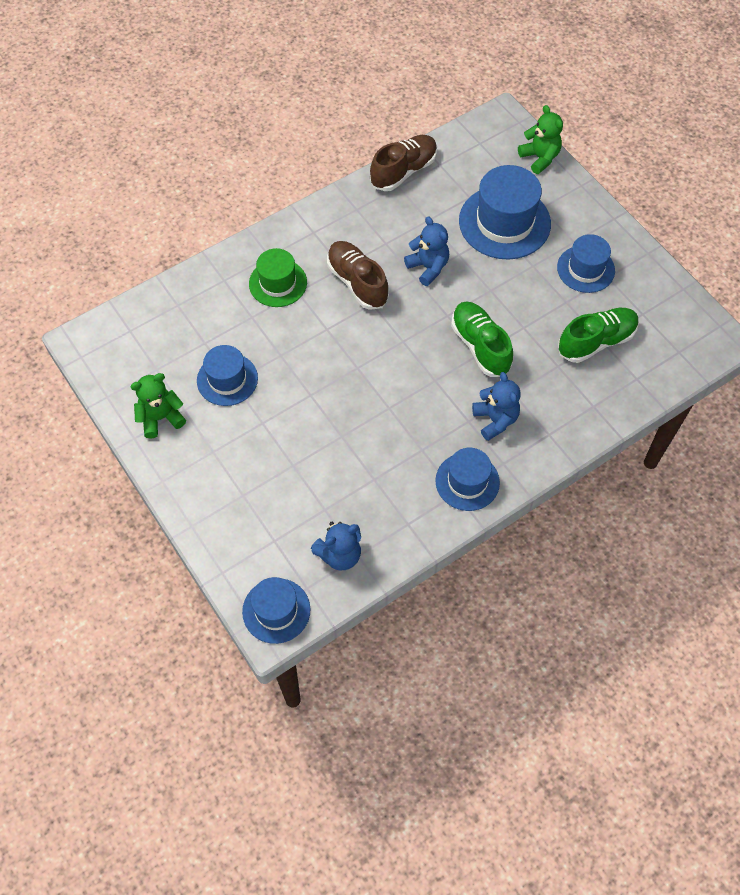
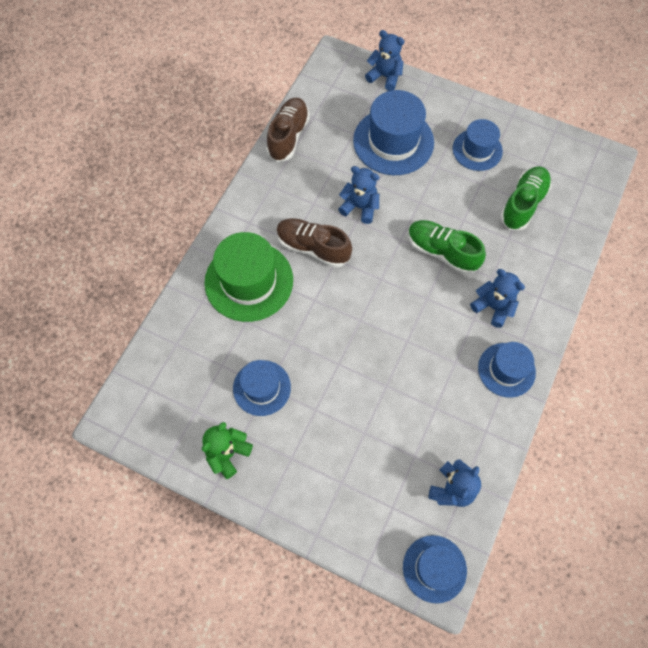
camera: 30 degrees left, 5 degrees up
green hat [249,248,307,307] -> green hat [204,232,293,322], size x1.63
green teddy bear [518,105,563,174] -> blue teddy bear [365,30,404,91]

